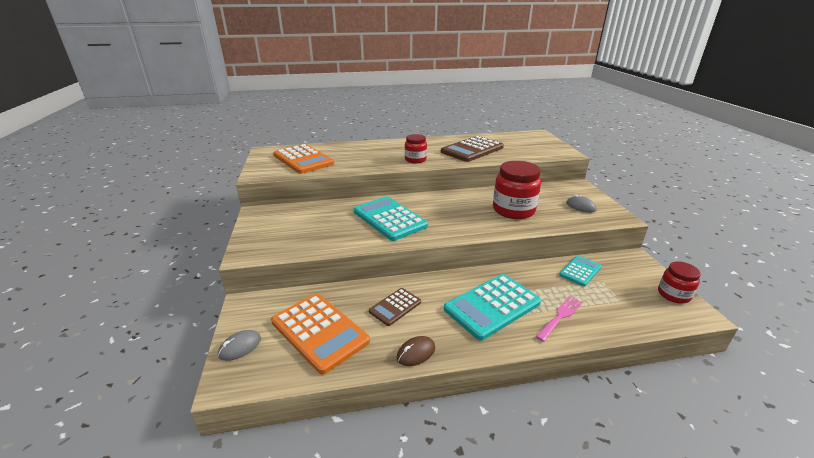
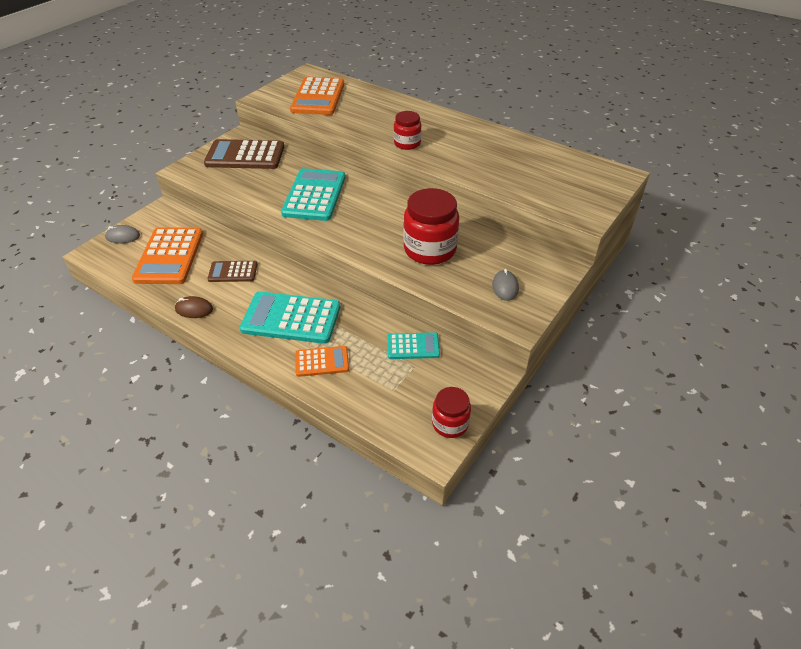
camera: 45 degrees right, 15 degrees up
brown calculator [441,136,504,162] -> brown calculator moved to [204,139,284,169]
pink fork [536,296,582,342] -> orange calculator [295,346,349,377]

